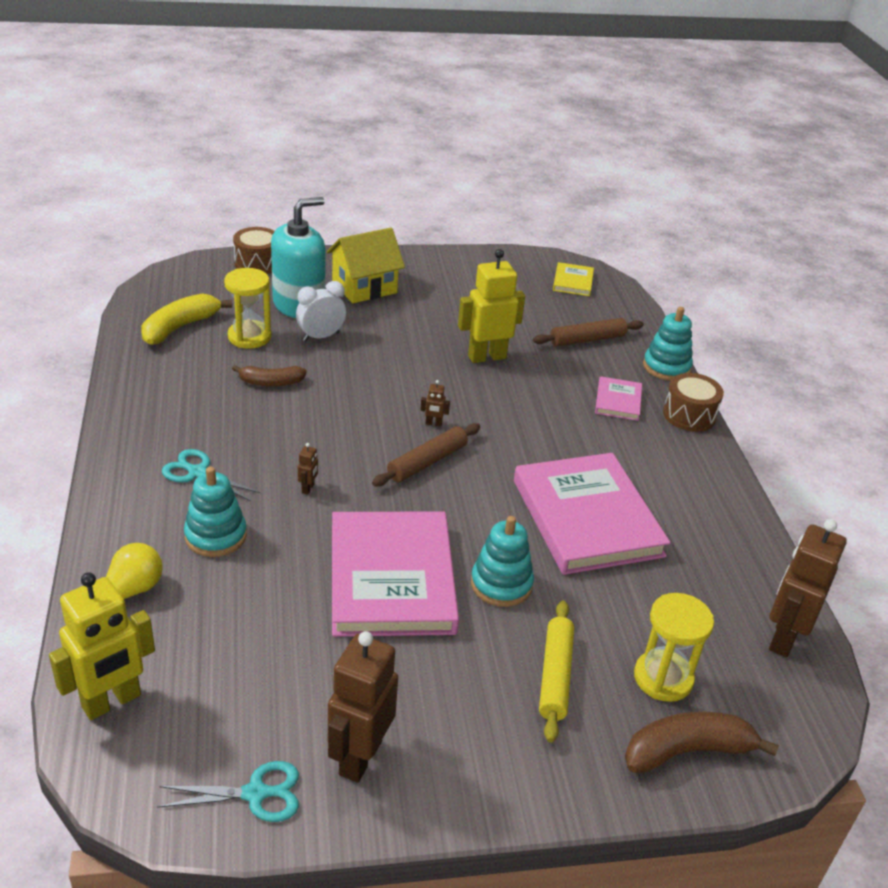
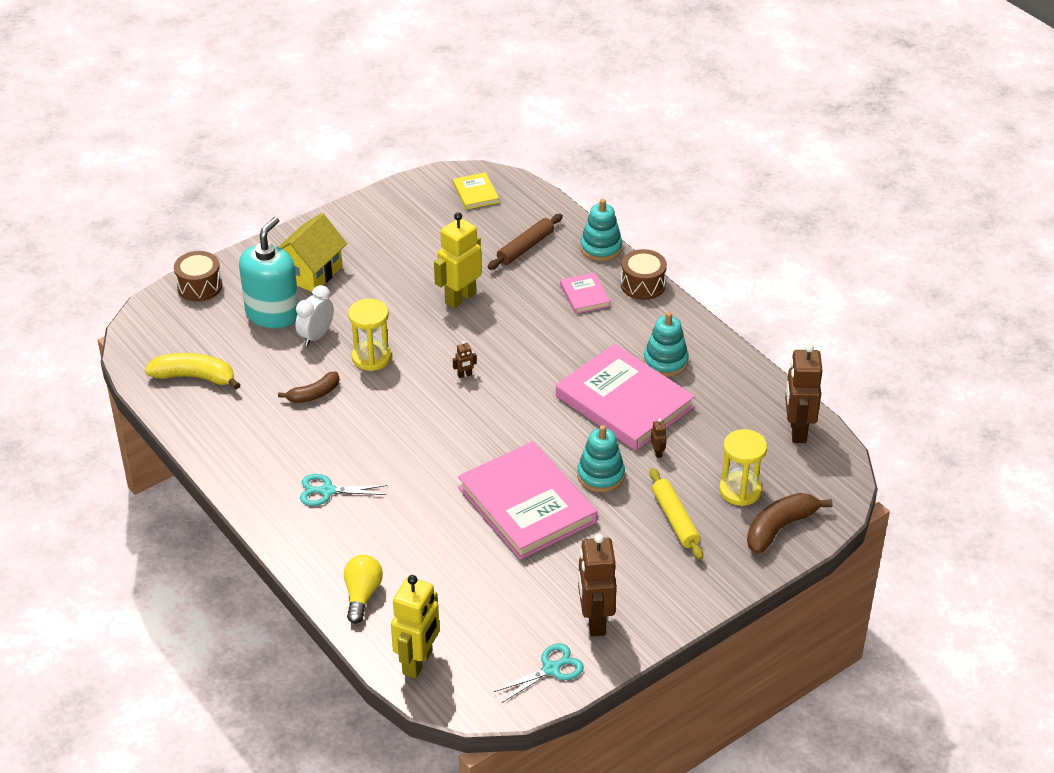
camera: 25 degrees left, 5 degrees up
yellow banana [142,293,232,345] -> yellow banana turned 90 degrees clockwise [145,353,241,389]
turquoise stacking toy [184,466,247,557] -> turquoise stacking toy moved to [644,312,689,377]
yellow hourglass [224,268,271,349] -> yellow hourglass moved to [348,299,391,371]
brown robot [298,443,318,495] -> brown robot moved to [651,419,667,458]
brown rolling pin [372,423,480,487] -> none

